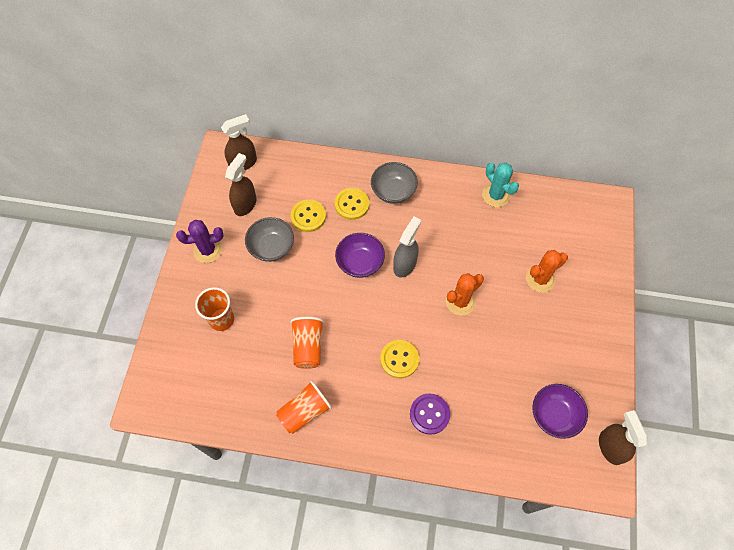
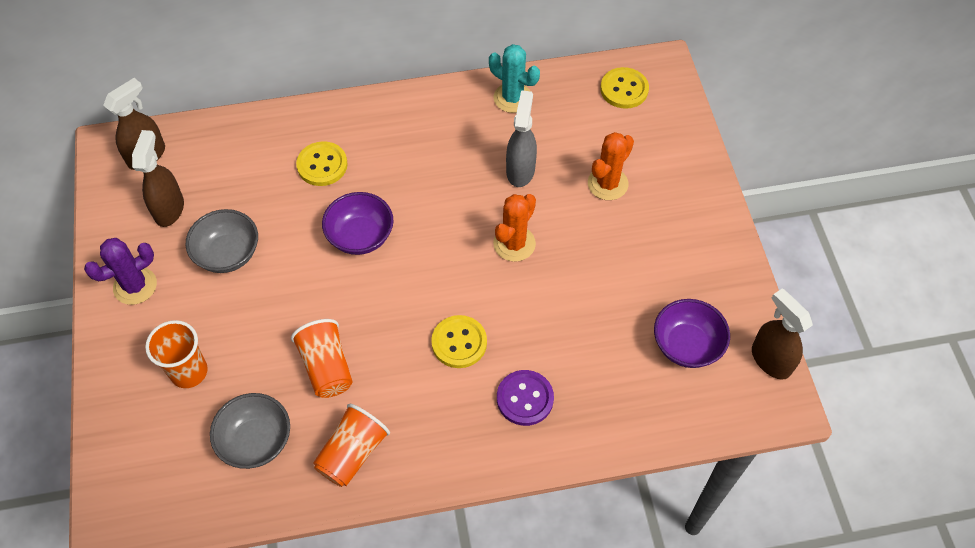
camera: 20 degrees left, 5 degrees down
yellow button [291,199,326,232] -> yellow button moved to [600,67,649,109]
grey bowl [371,162,418,204] -> grey bowl moved to [210,393,290,469]
grey spray bottle [393,217,421,277] -> grey spray bottle moved to [506,90,537,187]

